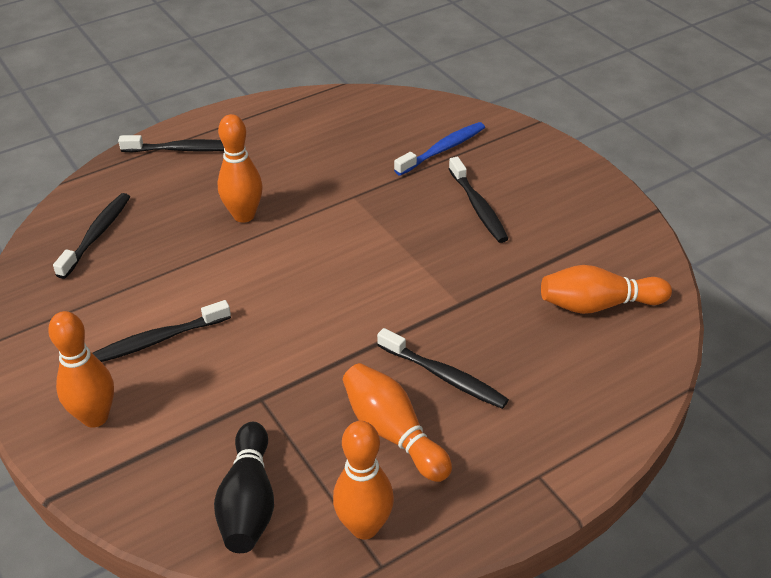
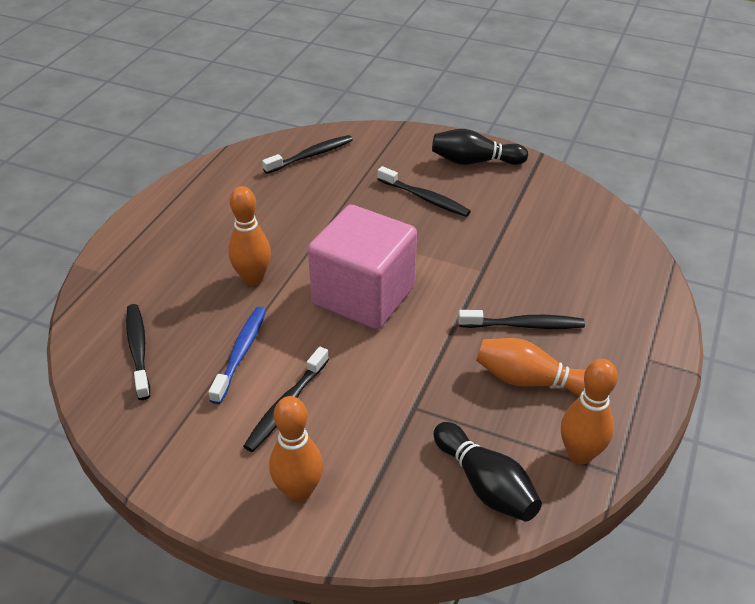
camera: 35 degrees left, 0 degrees up
black toothbrush [118,135,224,152] -> black toothbrush moved to [262,135,353,174]
blue toothbrush [394,122,485,176] -> blue toothbrush moved to [208,307,266,404]
orange bowling pin [541,265,672,314] -> none
none -> pink cube [308,205,417,330]
none -> black bowling pin [432,129,528,165]

